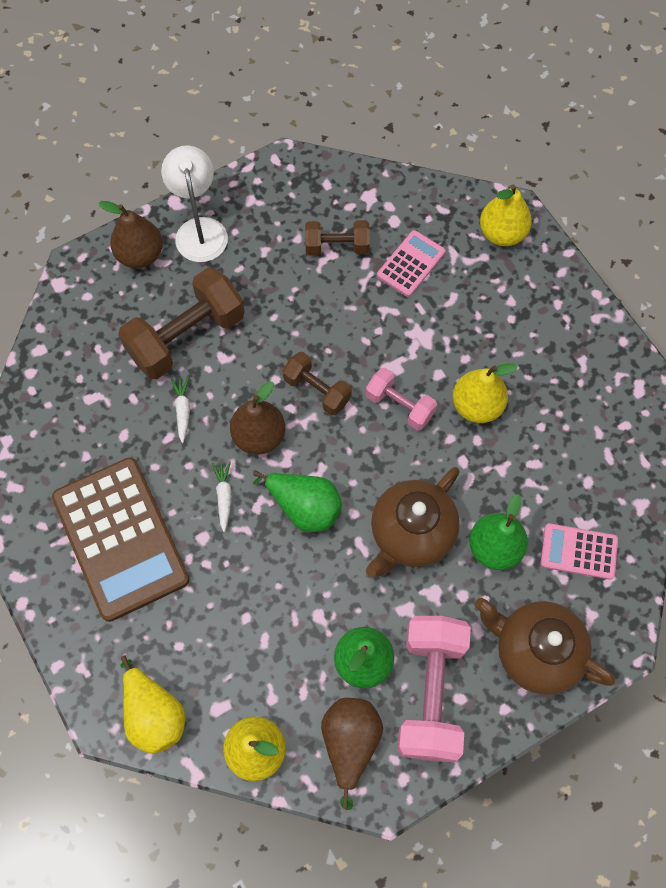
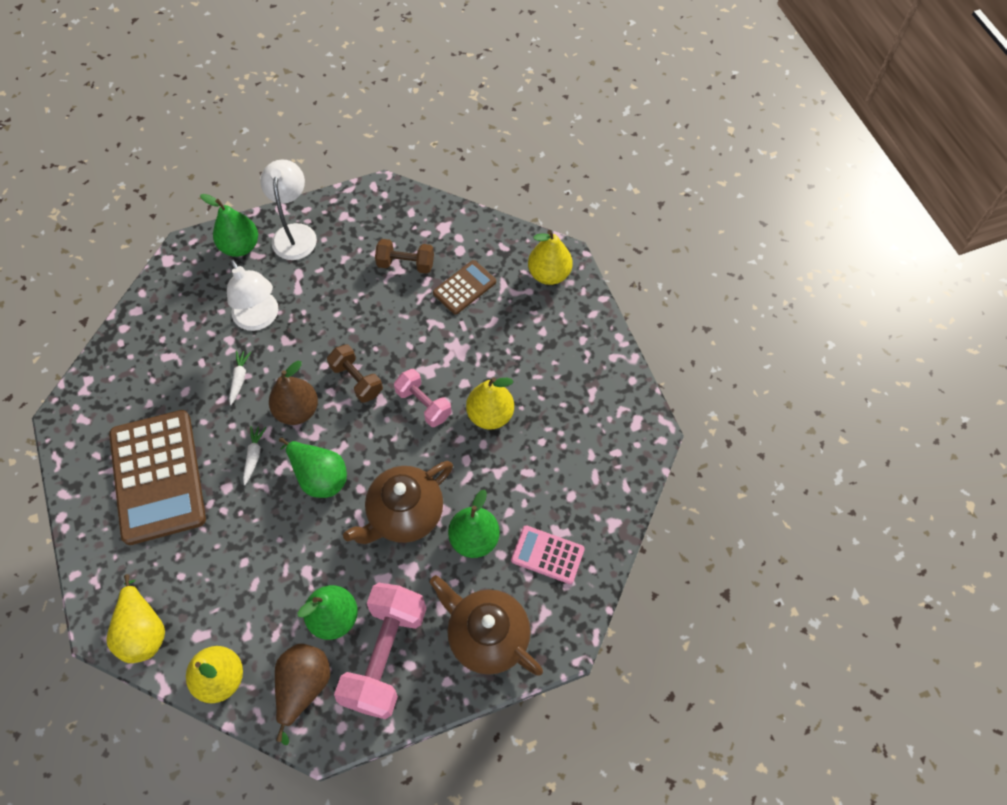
camera: 10 degrees right, 5 degrees down
brown pear [99,201,163,268] -> green pear [200,194,258,257]
brown dumbbell [118,267,245,379] -> white lamp [227,259,278,331]
pink calculator [377,230,445,297] -> brown calculator [433,260,496,315]

